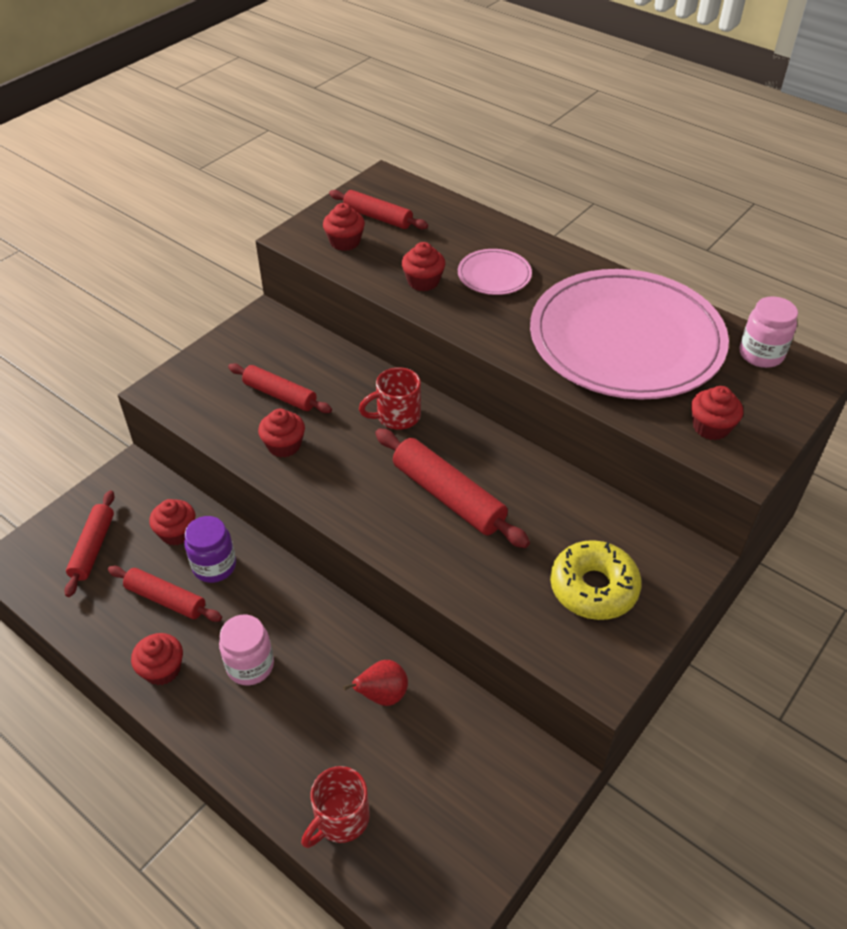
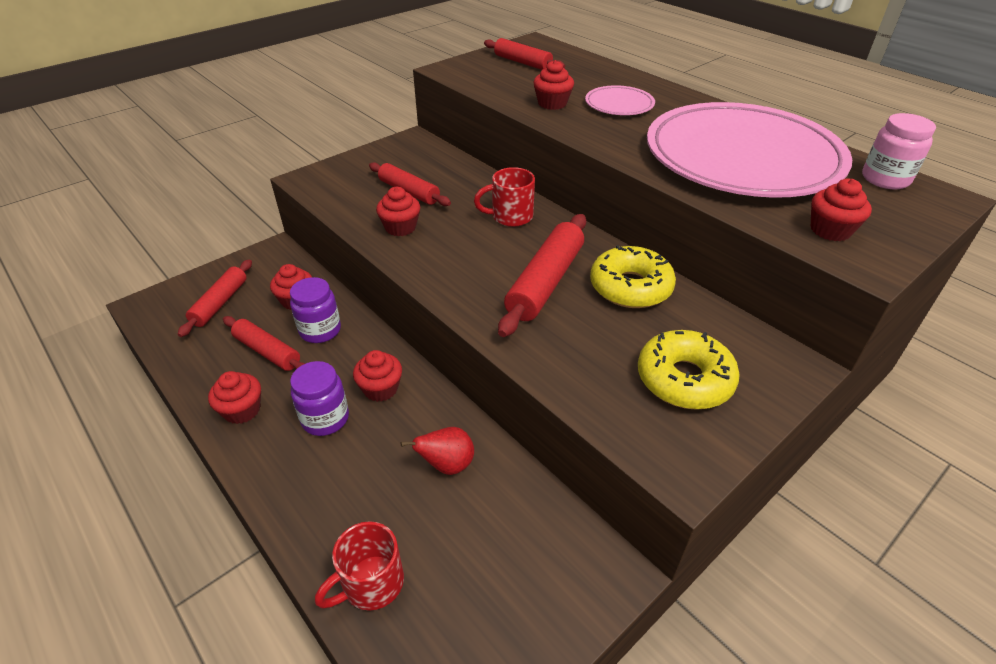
camera: 10 degrees right, 5 degrees down
pink jar [219,614,274,685] -> purple jar [290,361,349,436]
red cupcake [323,203,365,251] -> red cupcake moved to [353,350,402,402]
red rolling pin [375,428,530,548] -> red rolling pin turned 60 degrees clockwise [498,214,586,337]
none -> yellow donut [590,245,676,308]

